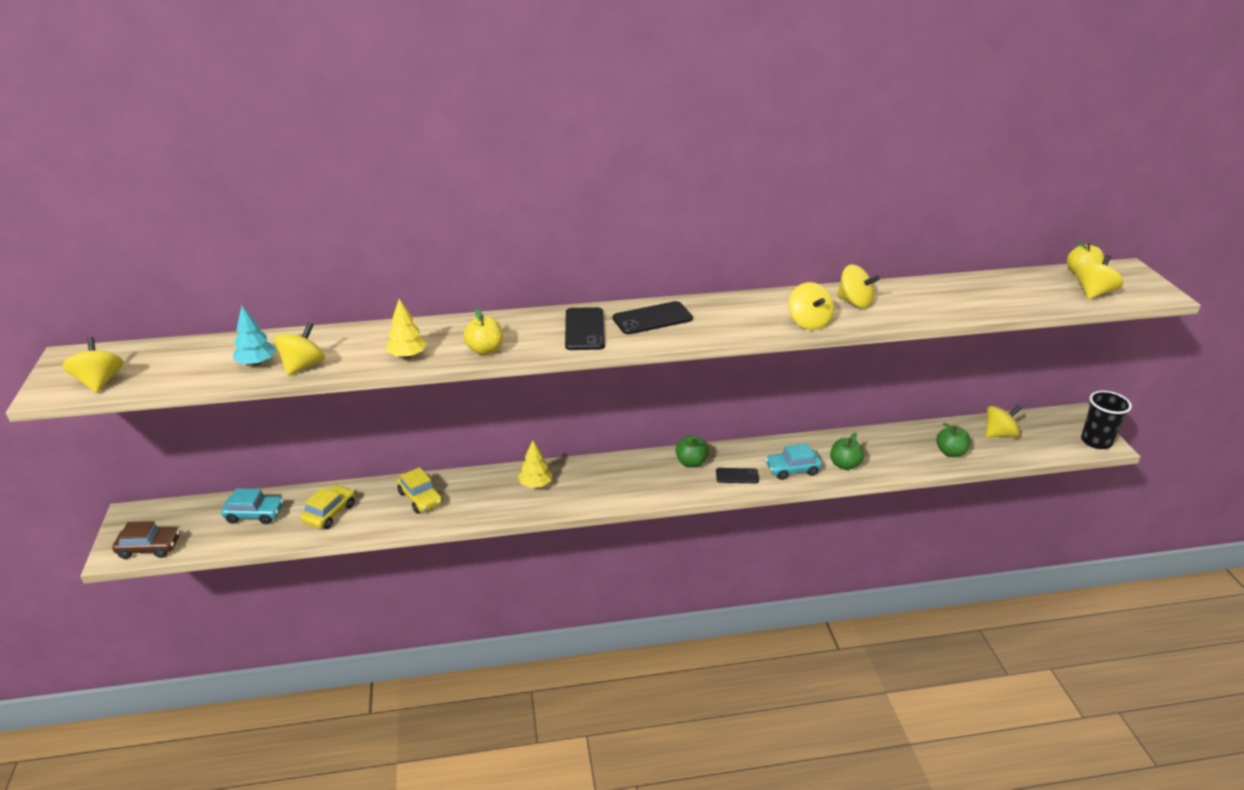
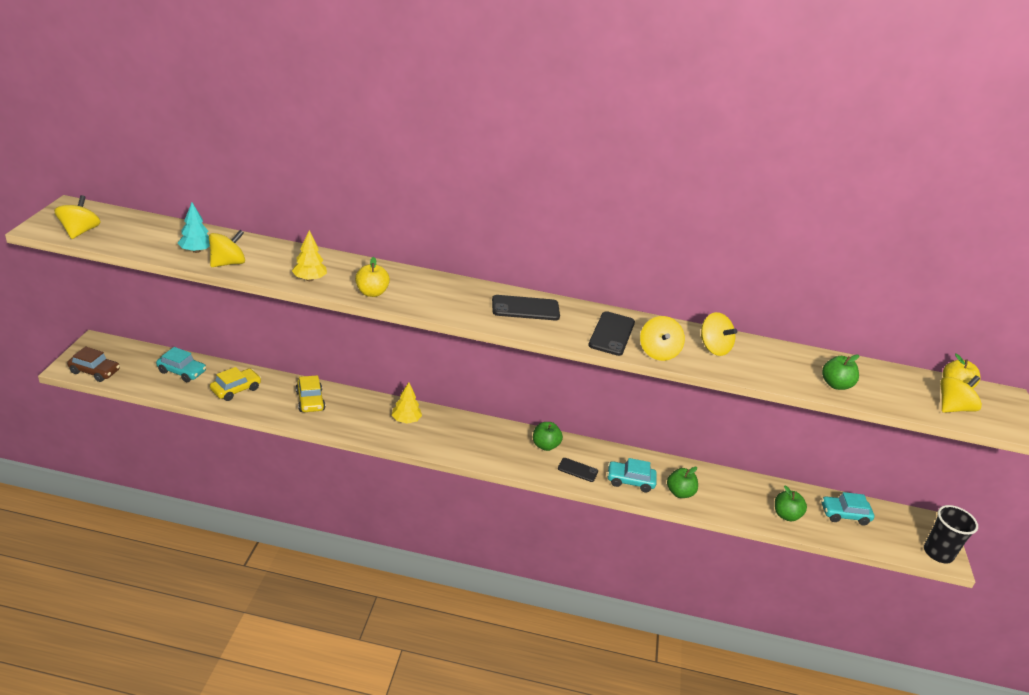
camera: 15 degrees right, 0 degrees up
black phone [565,307,605,350] -> black phone moved to [588,311,635,356]
yellow spinning top [985,405,1022,438] -> turquoise car [821,492,874,526]
none -> green apple [822,354,859,390]

